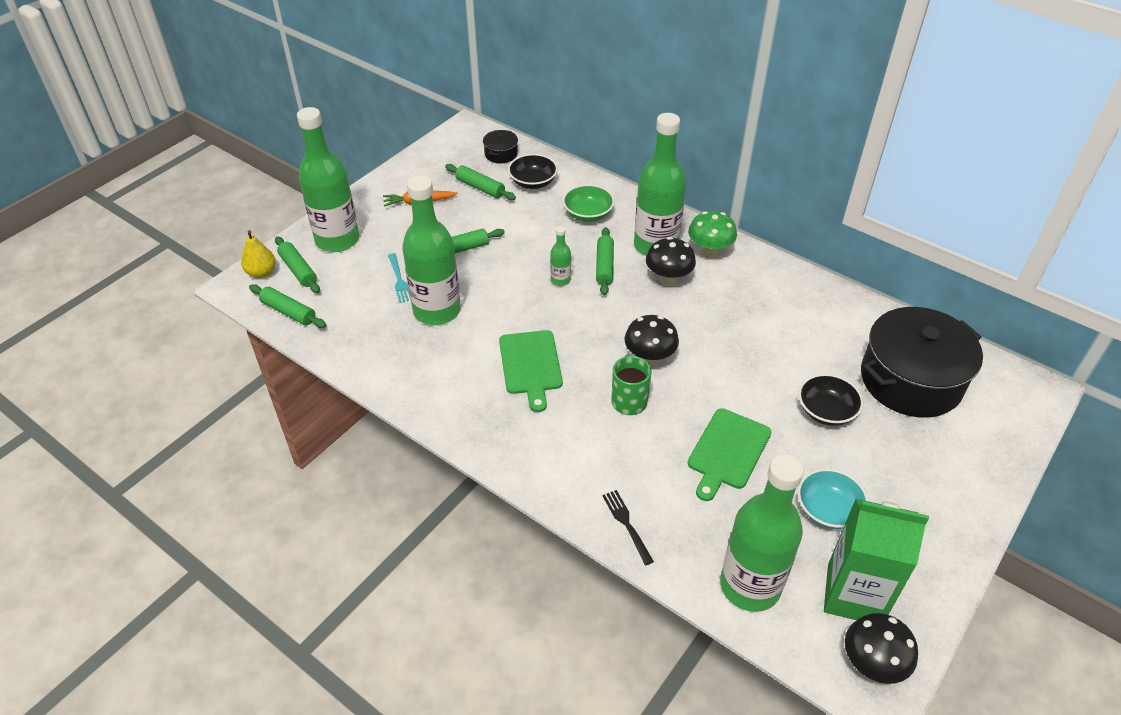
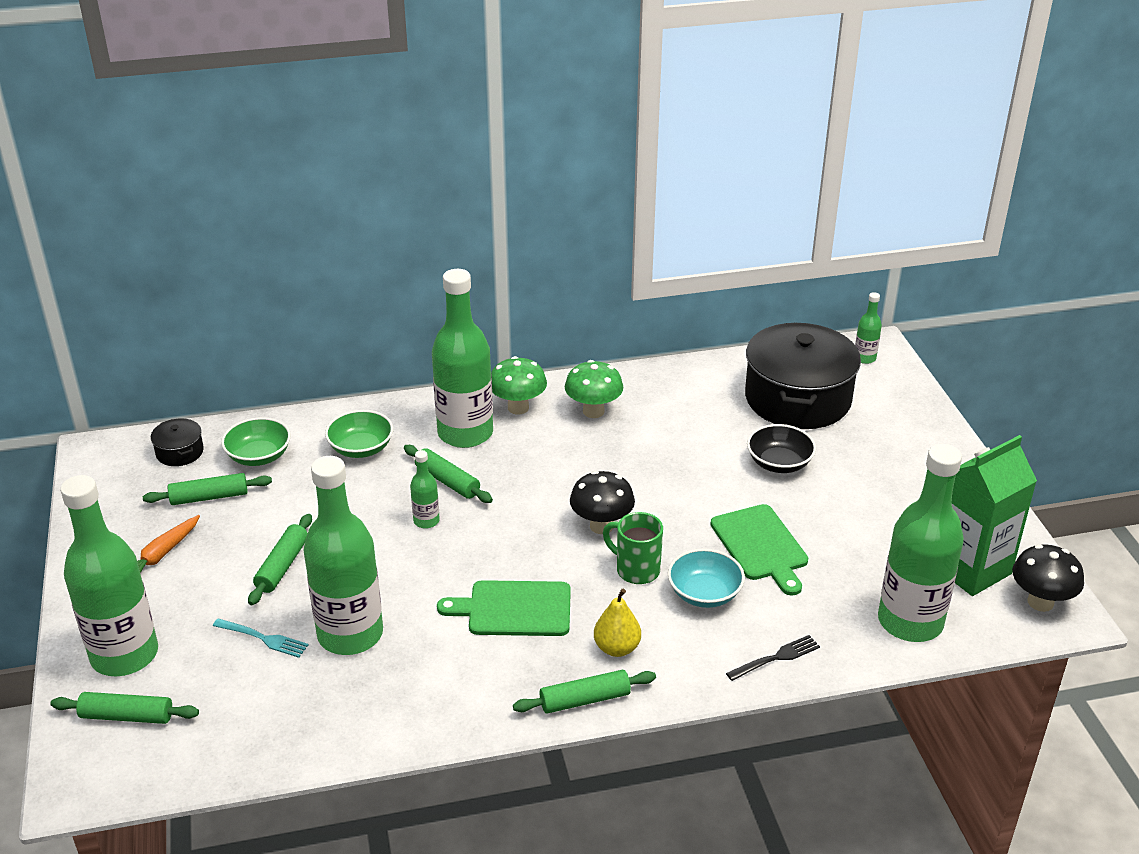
camera: 50 degrees left, 10 degrees down
yellow pear [241,230,276,278] -> yellow pear moved to [594,589,641,657]
green rolling pin [249,284,326,328] -> green rolling pin moved to [513,670,656,714]
green cutting board [499,330,563,412] -> green cutting board turned 150 degrees clockwise [437,580,571,636]
black bowl [508,154,558,189] -> green bowl [221,417,291,466]
black fork [602,490,654,565] -> black fork turned 135 degrees clockwise [726,635,820,681]
black mushroom [646,237,696,286] -> none
turquoise bowl [798,469,869,529] -> turquoise bowl moved to [668,549,745,608]
none -> green mushroom [565,360,623,418]
none -> green bottle [855,292,882,364]

